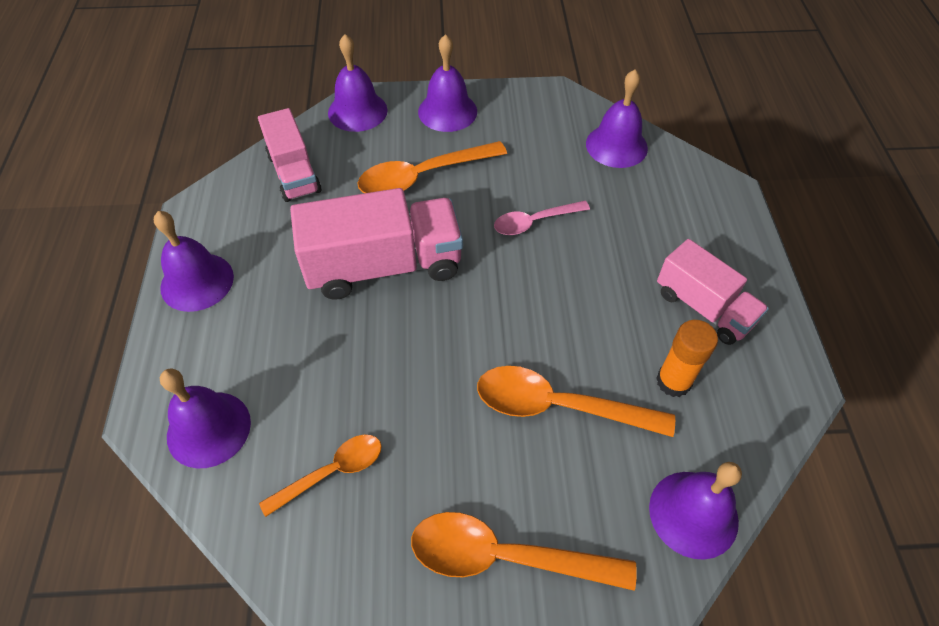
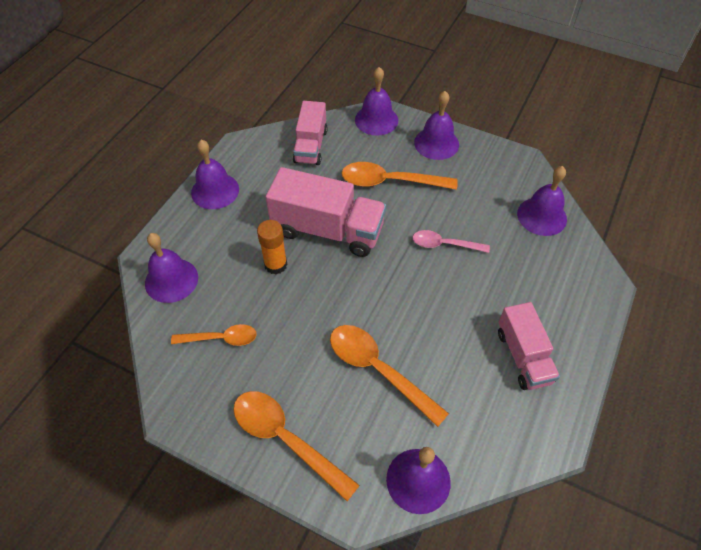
camera: 30 degrees right, 0 degrees up
orange glue stick [656,320,718,397] -> orange glue stick moved to [257,220,288,274]

